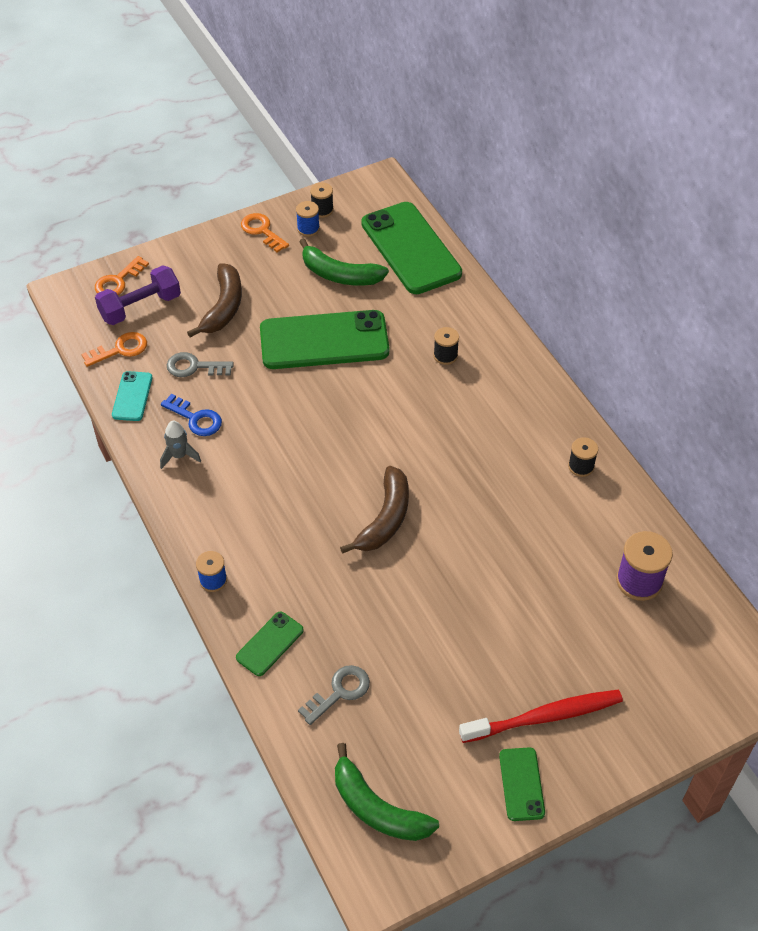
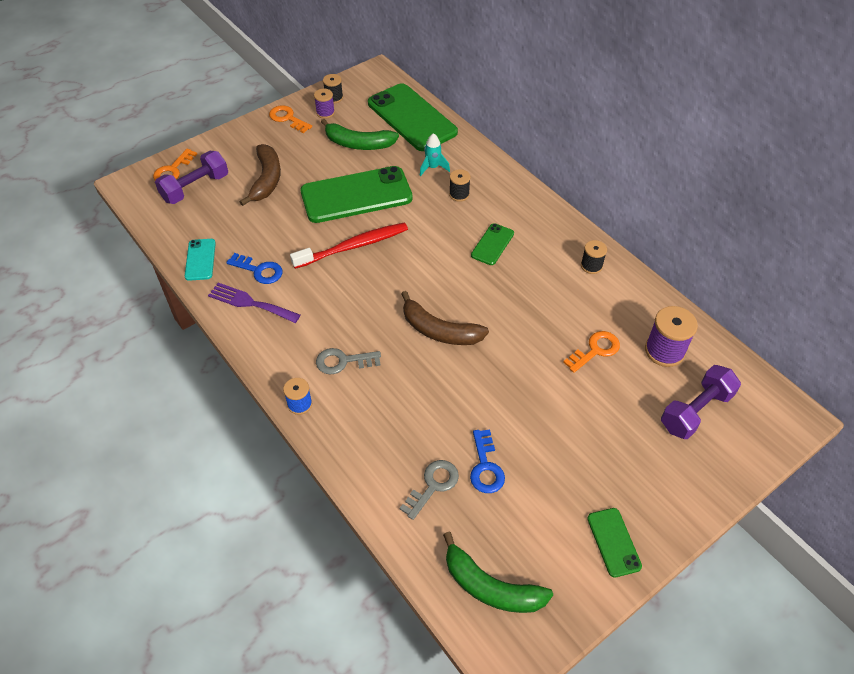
camera: 10 degrees left, 0 degrees up
orange key [81,332,147,367] -> orange key moved to [563,331,620,373]
grey rocket [160,421,201,469] -> purple fork [208,283,300,323]
grey key [167,352,234,377] -> grey key moved to [316,348,381,375]
green phone [236,612,304,676] -> green phone moved to [471,223,514,265]
blue spool [296,201,320,237] -> purple spool [314,89,335,119]
brown banana [340,466,409,554] -> brown banana turned 105 degrees clockwise [401,291,489,345]
red toothbrush [459,690,623,743] -> red toothbrush moved to [290,223,408,269]
none -> turquoise rocket [420,133,450,176]
none -> blue key [470,429,505,493]
none -> purple dumbbell [661,365,741,439]

